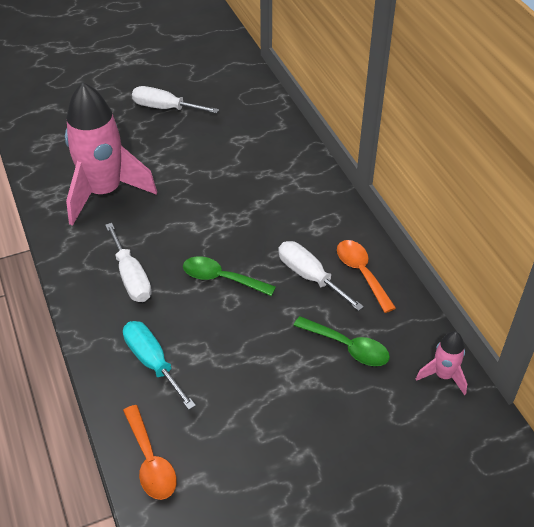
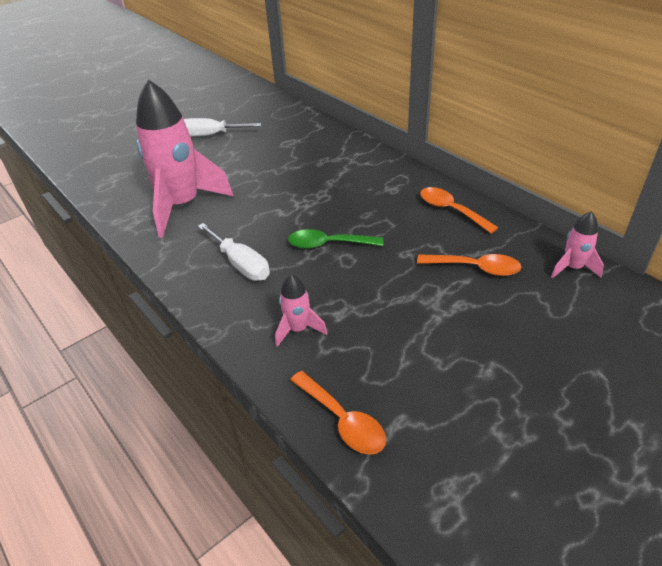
camera: 15 degrees left, 5 degrees down
turquoise screwdriver [123,321,196,410] -> pink rocket [275,274,327,347]
white screwdriver [278,241,364,311] -> none
green spoon [293,316,390,366] -> orange spoon [417,254,522,276]

